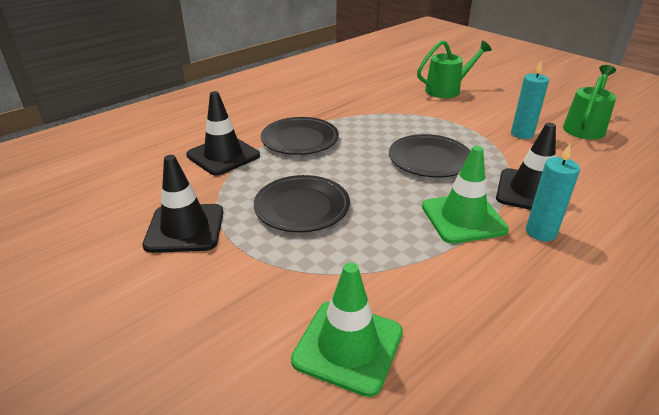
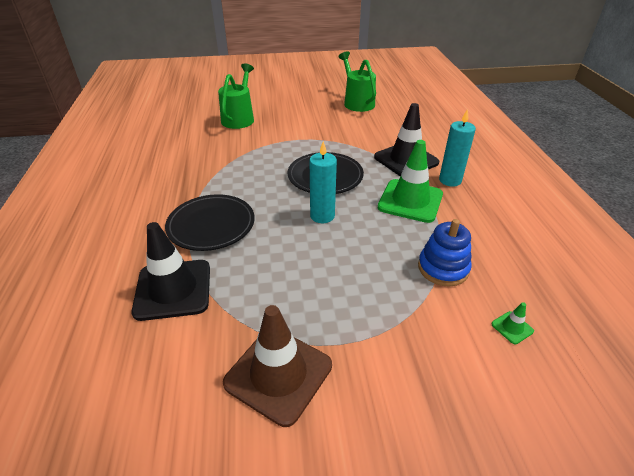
camera: 55 degrees left, 5 degrees up
black traffic cone [142,155,224,253] -> brown traffic cone [223,305,332,427]
black plate [254,175,350,232] -> none
green traffic cone [291,263,403,397] -> green traffic cone [492,302,534,344], size x0.40
turquoise candle [511,61,549,139] -> turquoise candle moved to [309,141,337,223]
none -> blue stacking toy [418,219,472,287]

